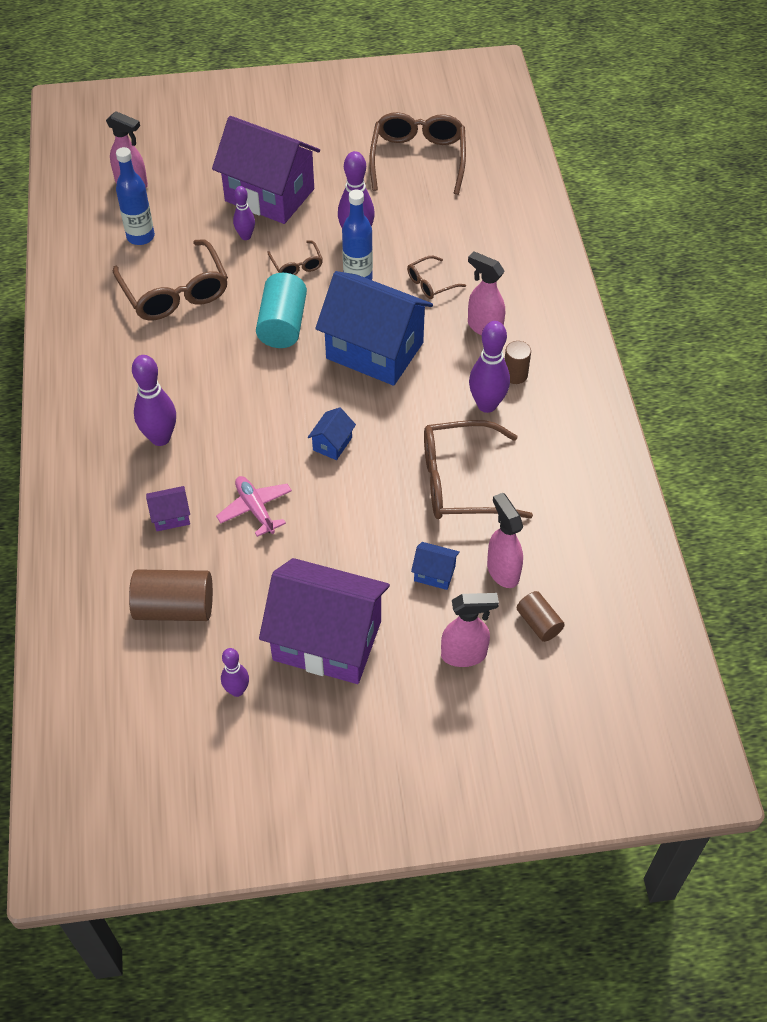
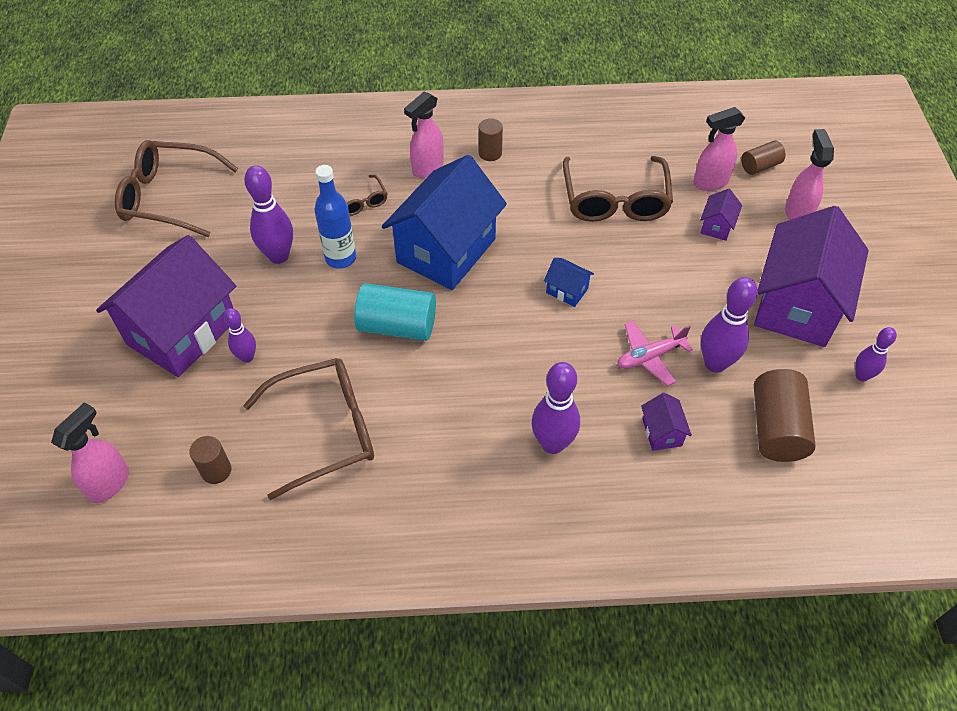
camera: 85 degrees left, 0 degrees up
blue bottle [116,147,155,245] -> brown cylinder [189,436,231,484]
brown glasses [267,240,323,275] -> none
blue house [411,542,460,590] -> purple house [700,189,742,241]
purple bowling pin [469,321,510,413] -> purple bowling pin moved to [701,277,758,373]

